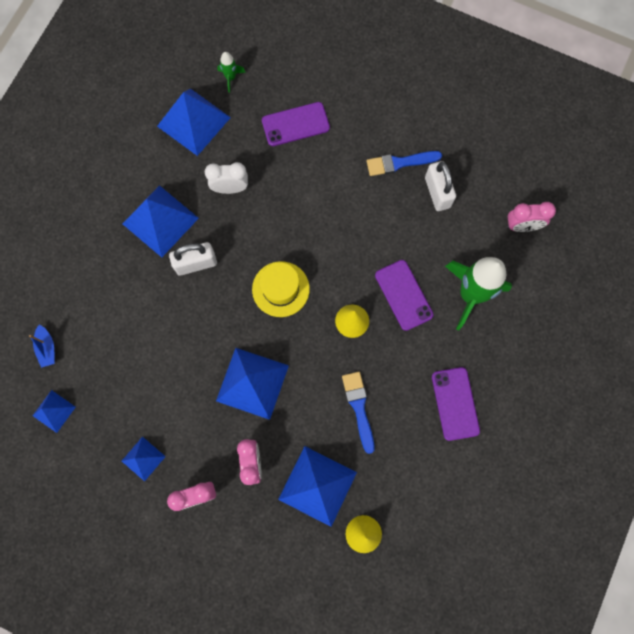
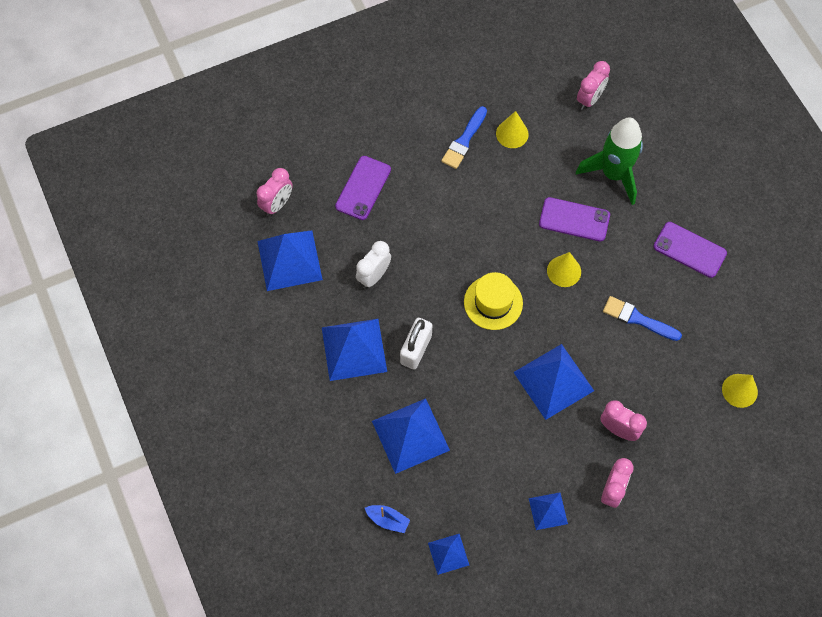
camera: 50 degrees left, 10 degrees down
green rocket [217,52,246,93] -> pink clock [257,168,293,216]
blue pyramid [278,446,357,527] -> blue pyramid moved to [372,398,450,474]
white padlock [425,161,456,211] -> yellow cone [496,111,529,148]

